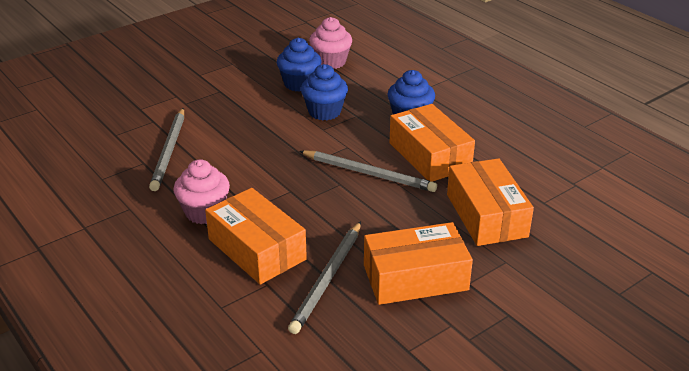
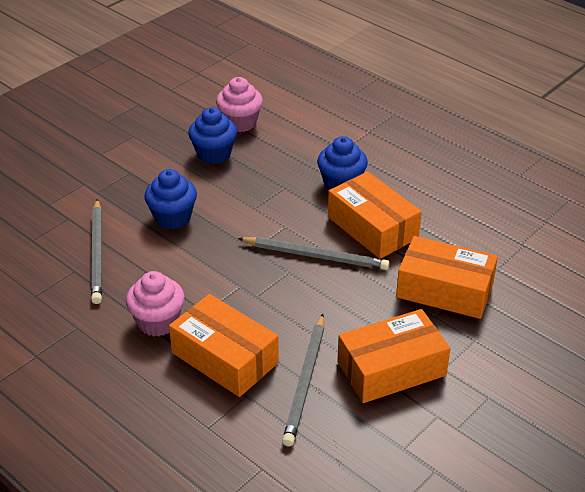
camera: 10 degrees left, 5 degrees up
blue cupcake [301,64,348,120] -> blue cupcake moved to [144,169,197,229]
orange box [447,158,534,246] -> orange box turned 45 degrees counterclockwise [396,236,498,319]

